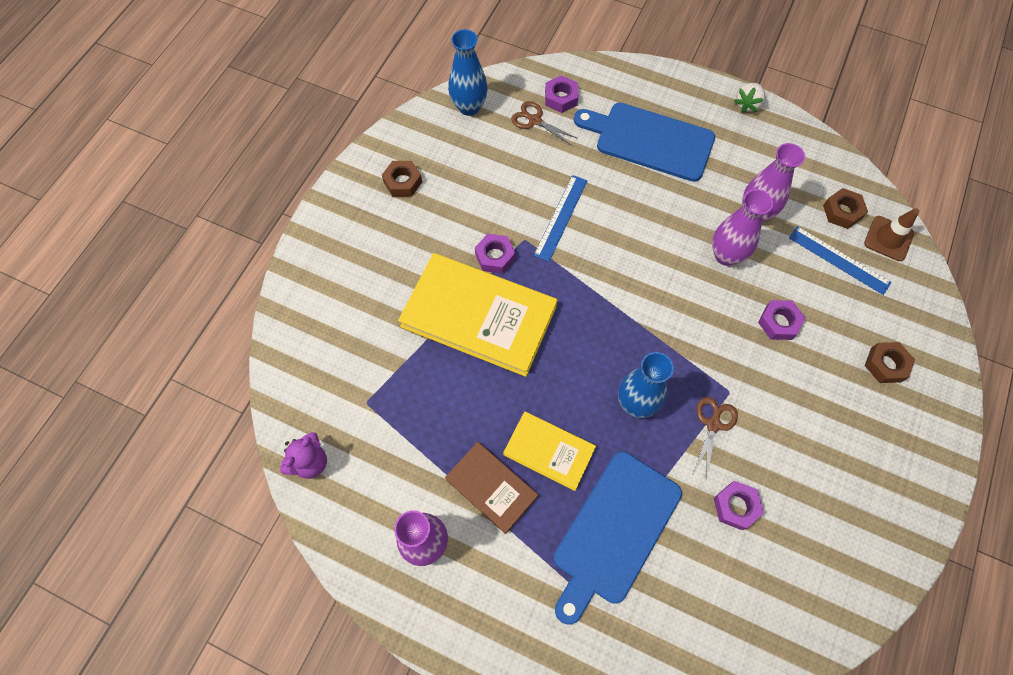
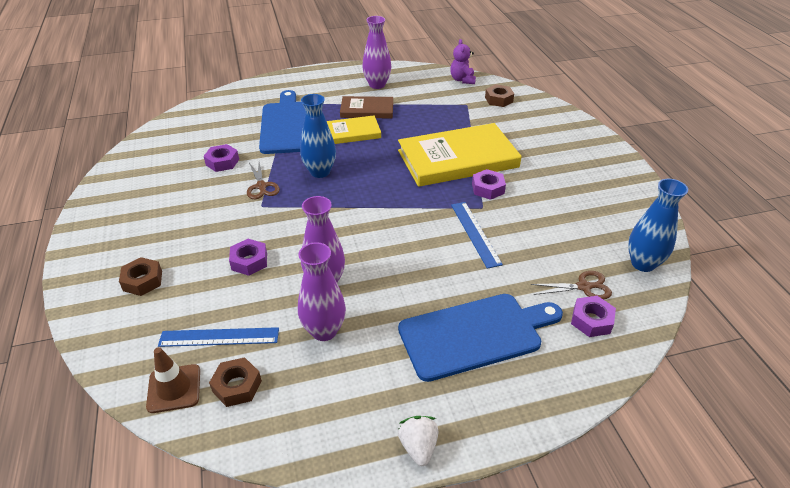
camera: 140 degrees right, 25 degrees down
brown nut [382,161,422,197] -> brown nut moved to [485,84,514,107]

